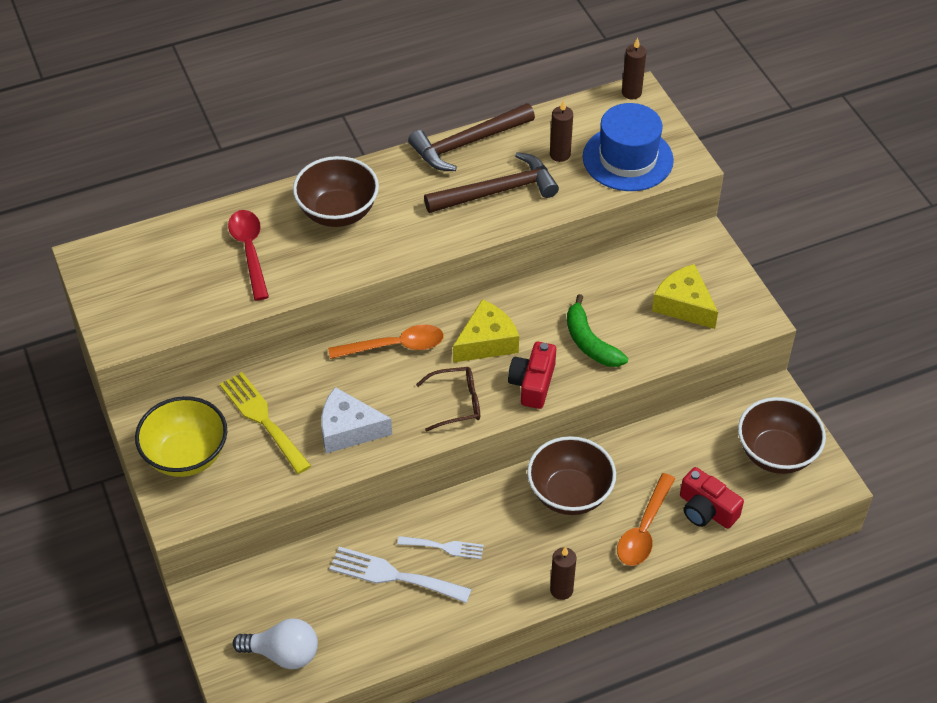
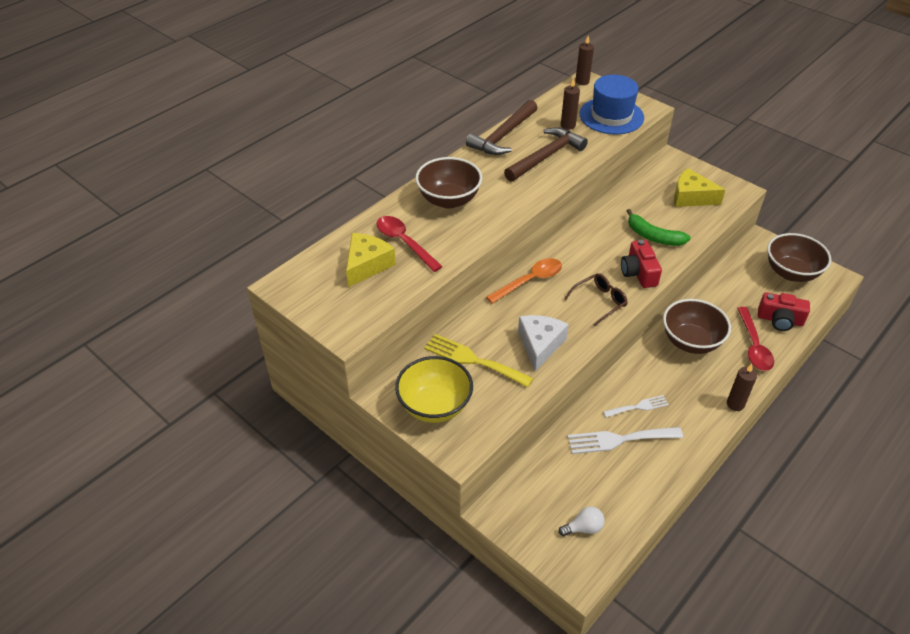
camera: 25 degrees left, 5 degrees down
white light bulb [233,619,318,669] -> white light bulb [559,506,604,536], size x0.63
white cheese [321,387,392,454] -> white cheese turned 120 degrees clockwise [518,315,569,371]
yellow cheese [453,299,519,363] -> yellow cheese moved to [346,233,396,287]
orange spoon [617,473,675,566] -> red spoon [737,307,774,371]

